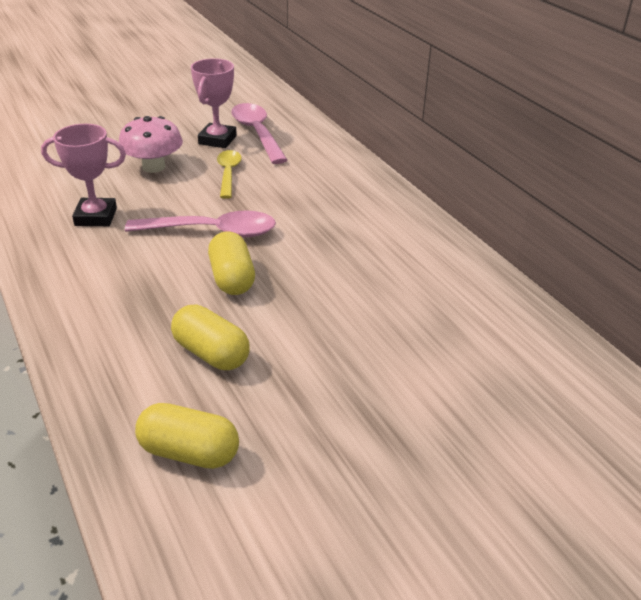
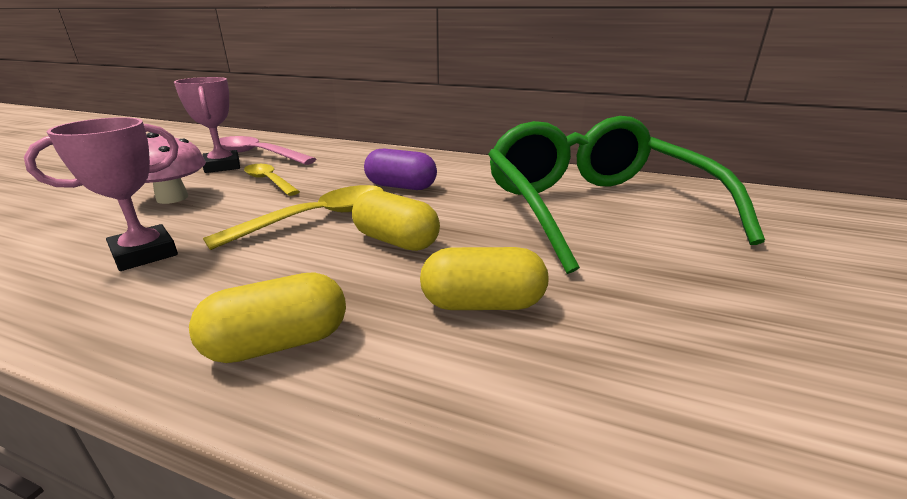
camera: 40 degrees left, 10 degrees down
pink spoon [125,211,276,237] -> yellow spoon [203,185,384,250]
yellow capsule [135,403,239,469] -> yellow capsule moved to [189,272,346,363]
none -> purple capsule [364,149,437,190]
none -> green glasses [488,116,765,274]

